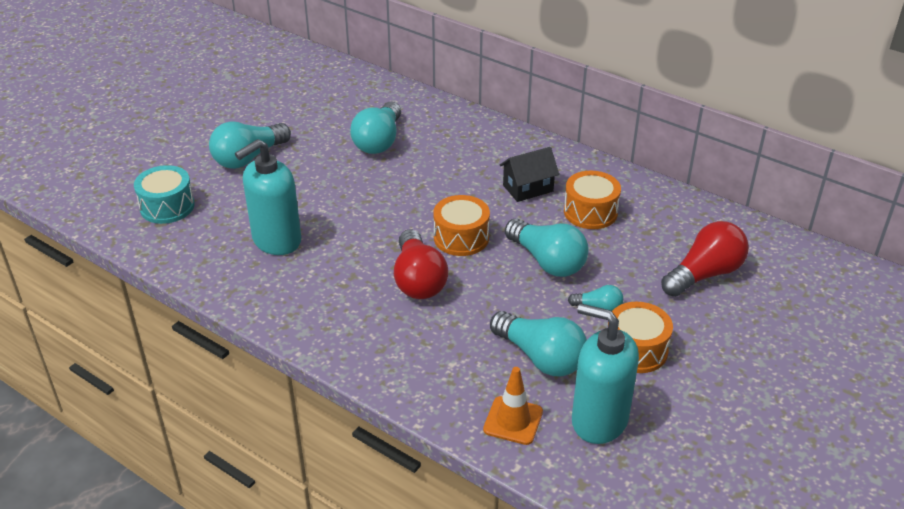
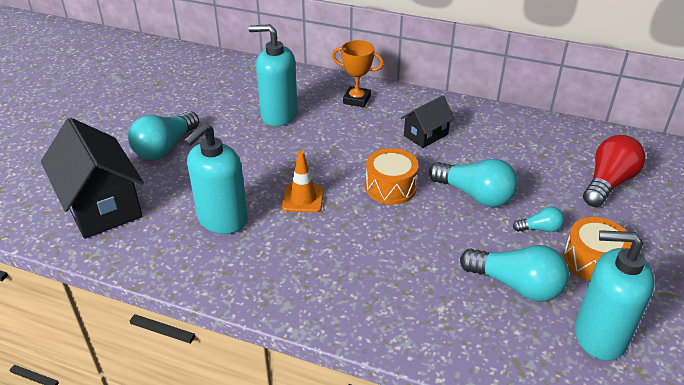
camera: 15 degrees left, 0 degrees up
turquoise drum [134,165,195,224] -> black house [41,118,144,239]
turquoise light bulb [350,102,401,154] -> turquoise soap dispenser [248,24,298,126]
red light bulb [394,229,448,299] -> none
orange traffic cone [483,367,543,445] -> orange traffic cone moved to [282,151,324,213]
orange drum [564,171,621,229] -> none
none -> orange trophy [332,40,384,107]

